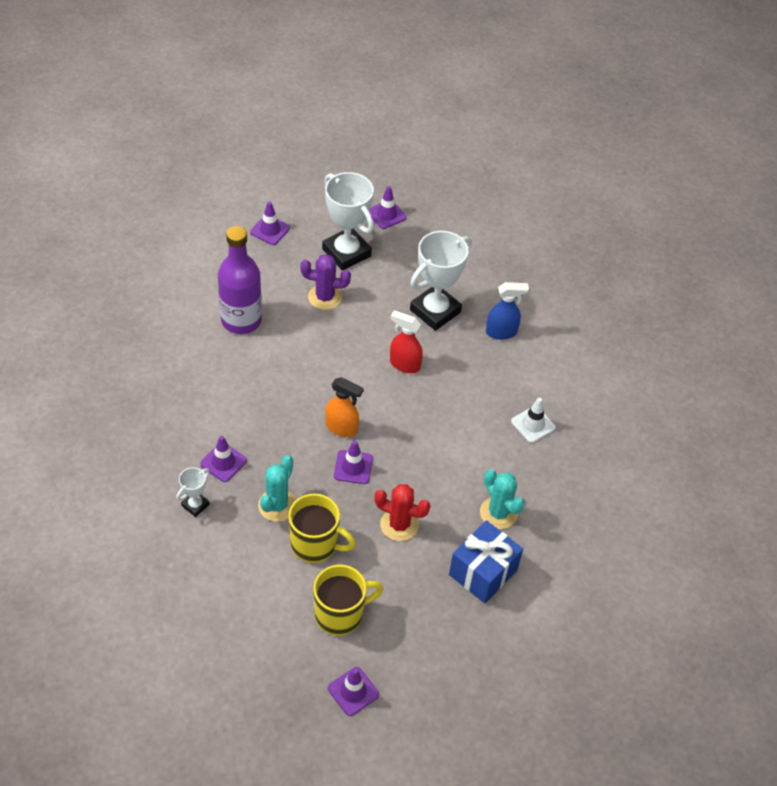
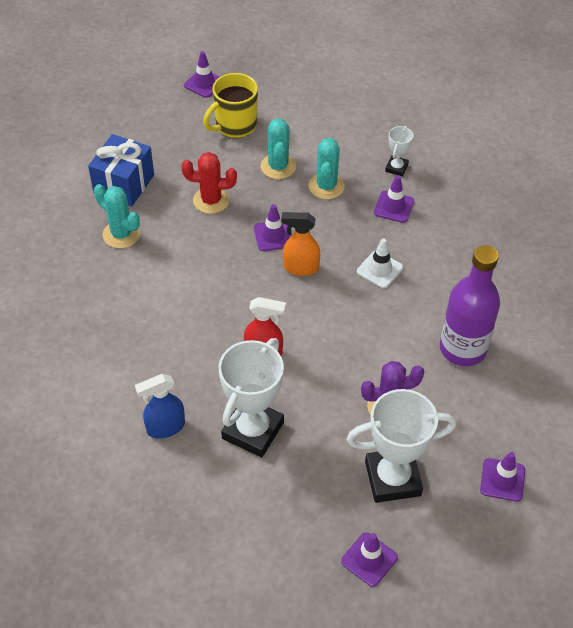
camera: 165 degrees right, 0 degrees up
yellow mug [288,494,356,563] -> turquoise cactus [261,118,296,179]
white trophy [322,172,374,271] -> white trophy turned 45 degrees counterclockwise [346,389,456,503]
white traffic cone [511,398,556,443] -> white traffic cone moved to [357,238,403,288]

